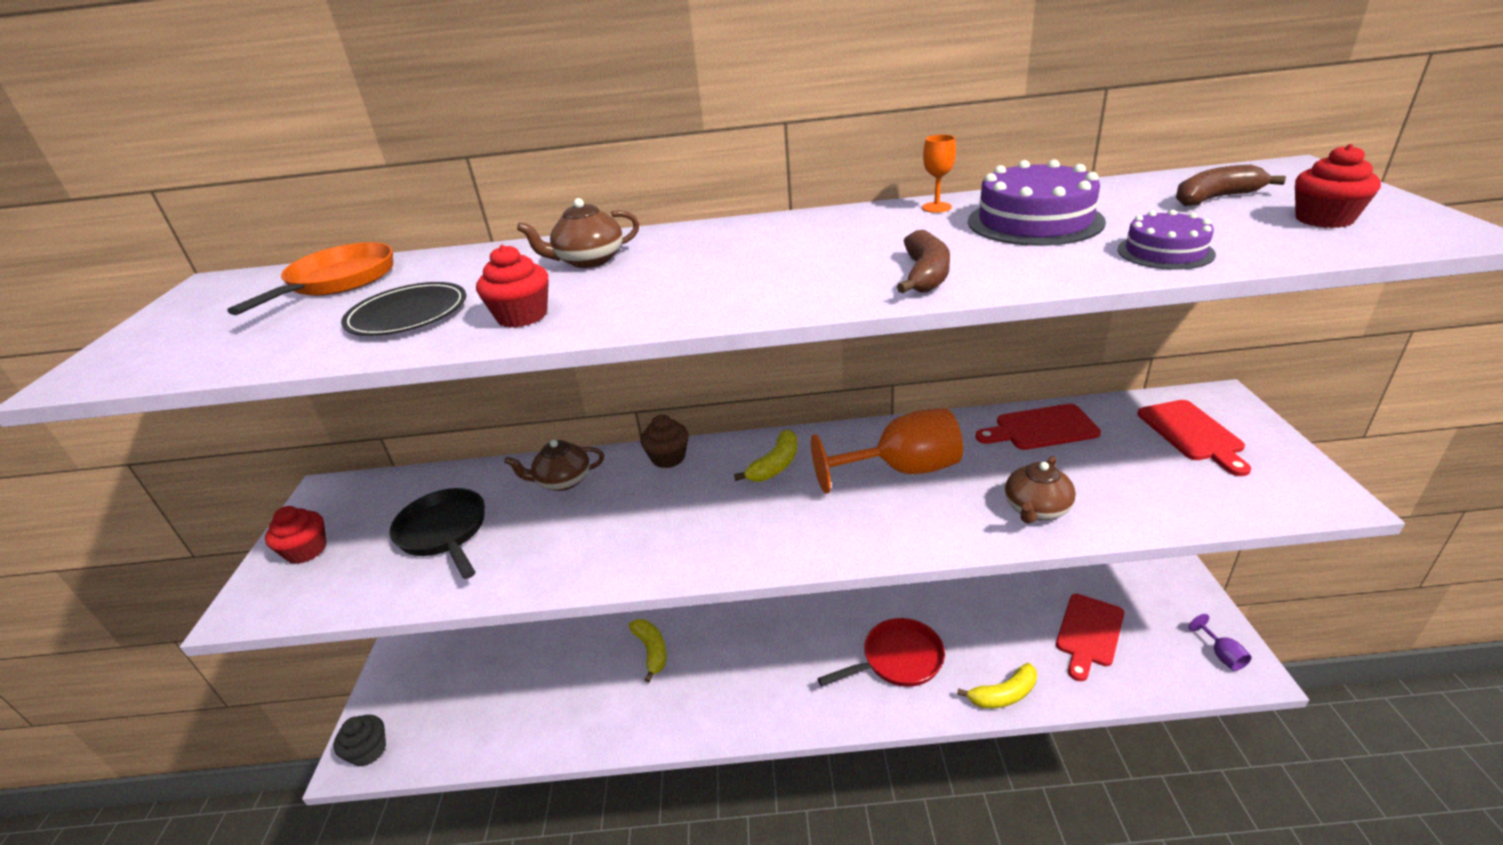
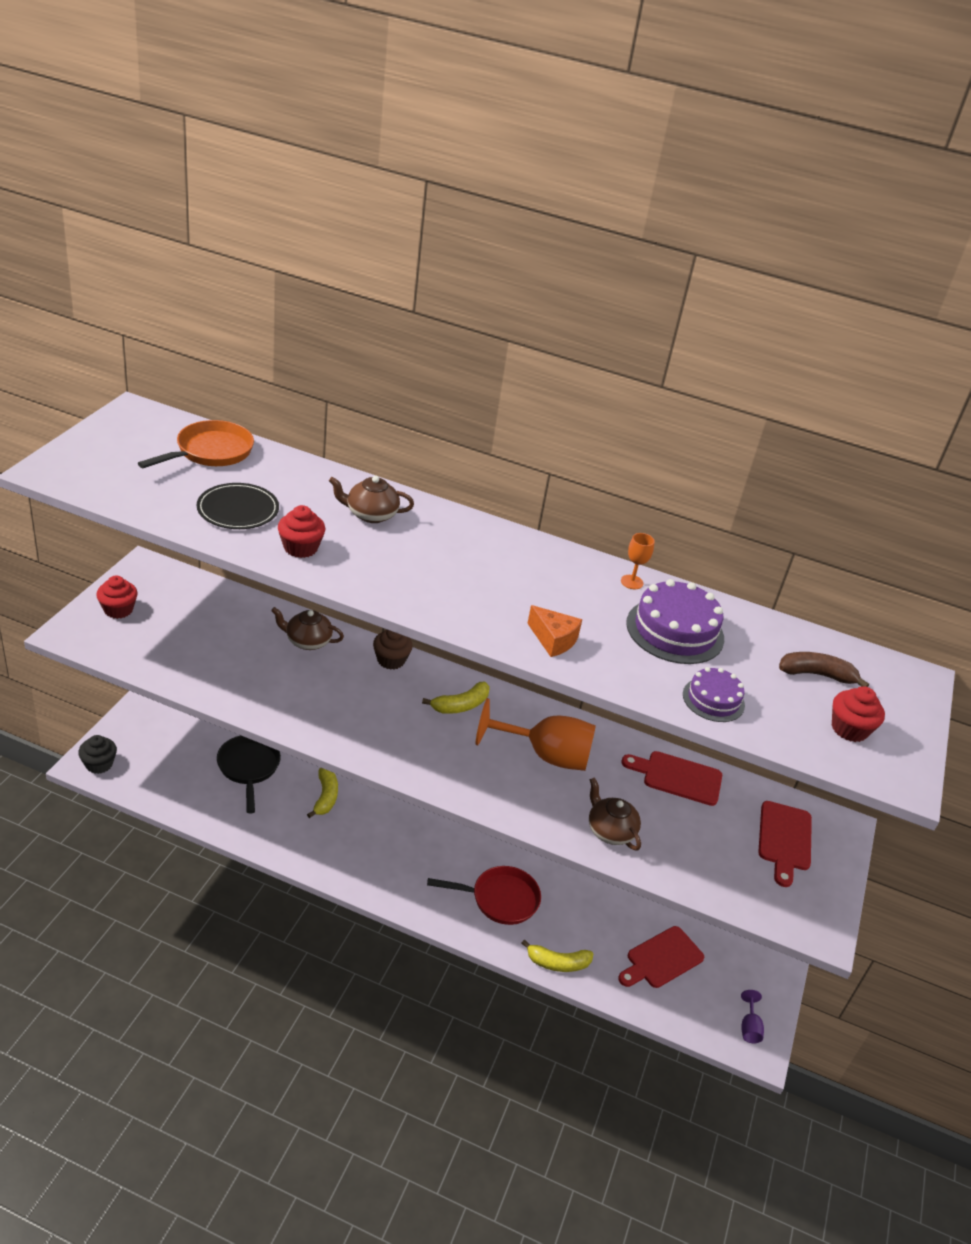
camera: 15 degrees right, 5 degrees up
black pan [390,488,485,579] -> black pan moved to [217,735,281,814]
brown banana [897,230,950,293] -> orange cheese [527,605,582,657]
brown teapot [1005,456,1076,524] -> brown teapot turned 90 degrees clockwise [589,777,641,851]

